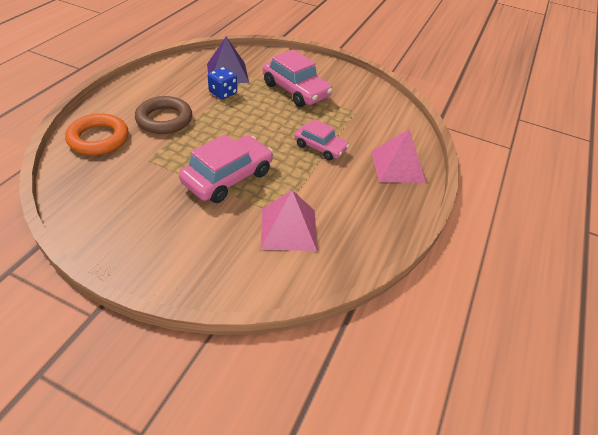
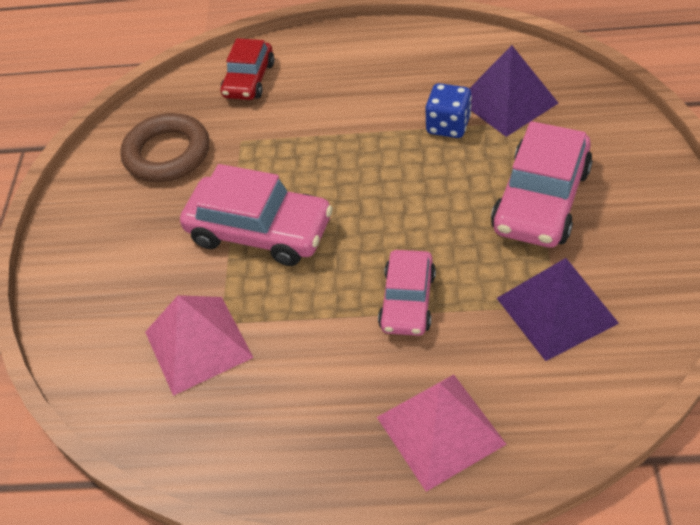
camera: 75 degrees right, 5 degrees up
orange ring [65,113,129,155] -> red car [221,38,275,100]
brown ring [135,96,192,134] -> brown ring moved to [120,113,209,182]
none -> purple pyramid [497,258,619,361]

